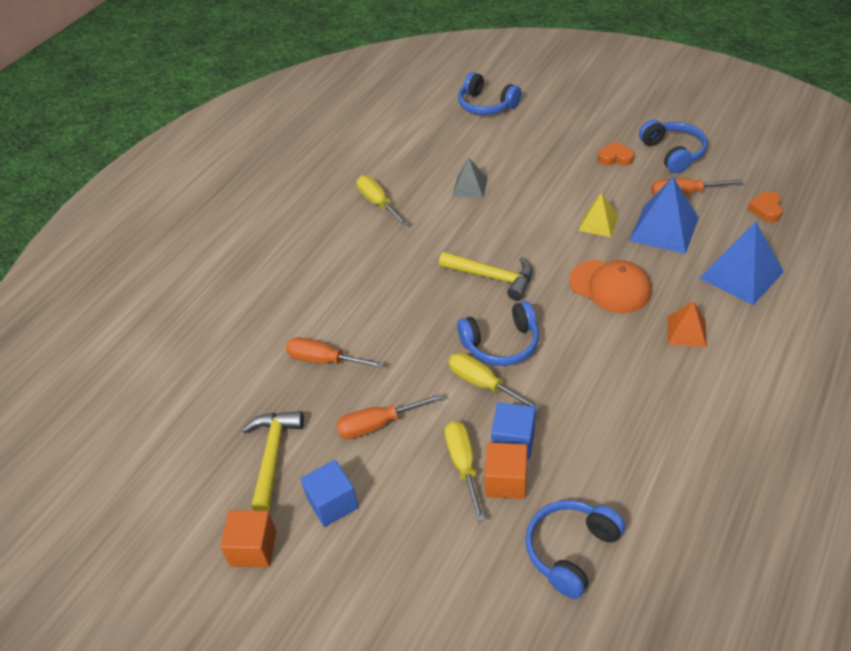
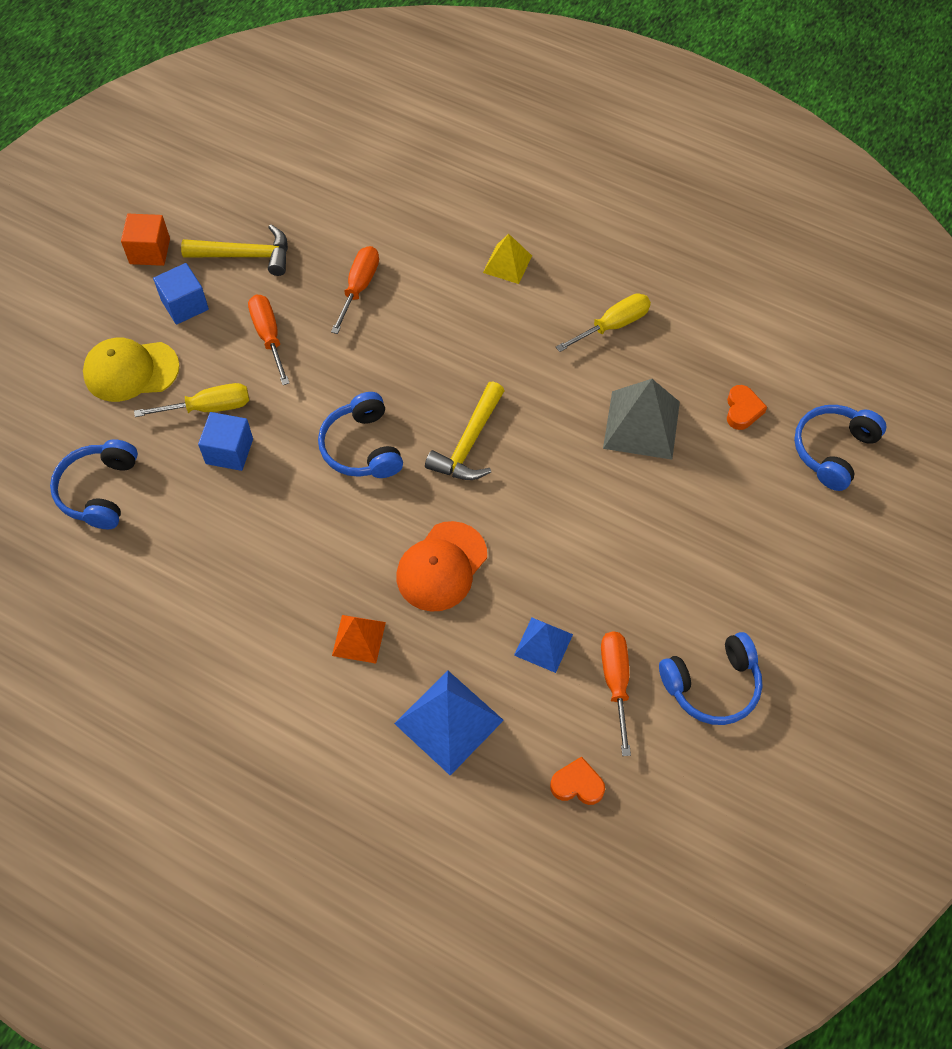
camera: 85 degrees right, 15 degrees up
yellow screwdriver [449,353,541,412] -> none
grey pyramid [452,157,488,198] -> grey pyramid [603,379,680,460], size x1.67
orange cube [485,442,527,499] -> none
blue headphones [525,500,625,599] -> blue headphones turned 120 degrees counterclockwise [50,439,138,529]
yellow pyramid [578,192,619,237] -> yellow pyramid moved to [483,234,532,284]
orange heart [598,142,634,166] -> orange heart moved to [727,385,767,430]
blue pyramid [629,177,699,254] -> blue pyramid [514,618,573,673], size x0.60
none -> yellow cap [83,338,180,402]

